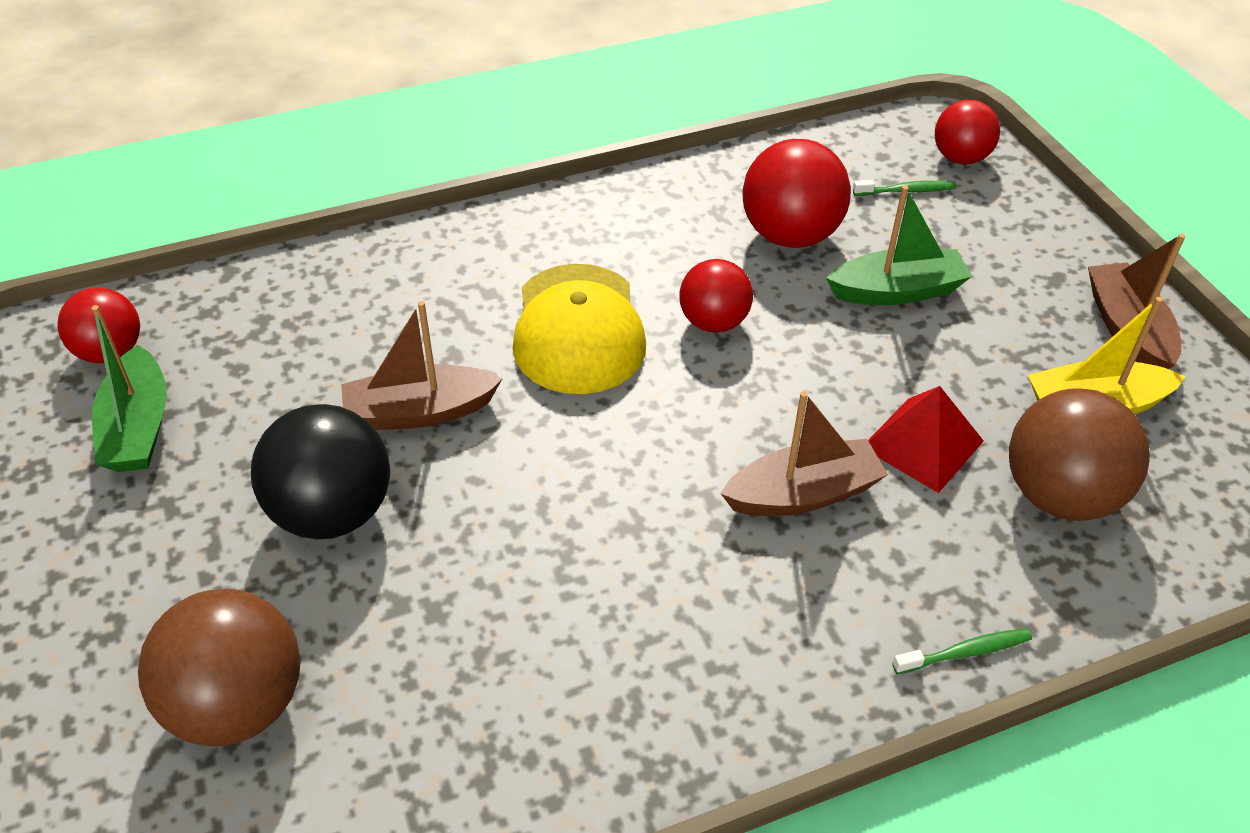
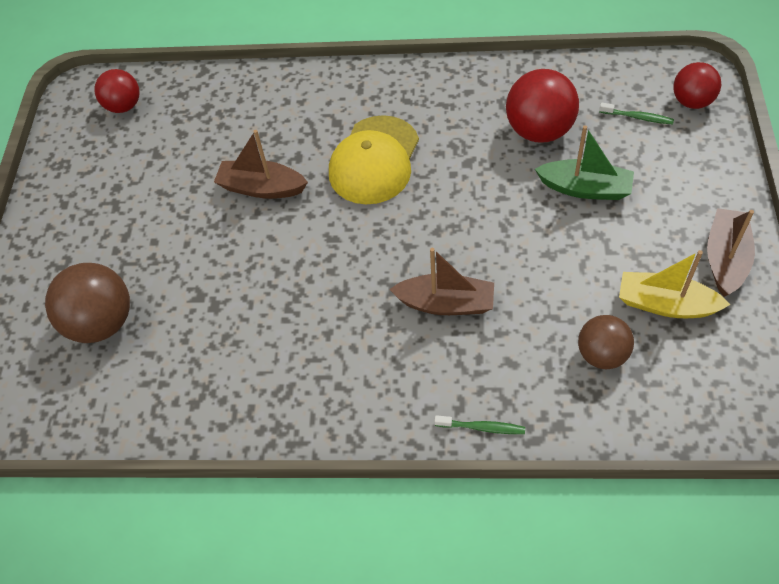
camera: 30 degrees right, 10 degrees up
green boat [92,305,167,472] -> none
black ball [251,404,390,539] -> none
red ball [680,259,753,333] -> none
red pyramid [868,386,984,493] -> none
brown ball [1009,388,1150,521] -> brown ball [578,315,634,369], size x0.64

